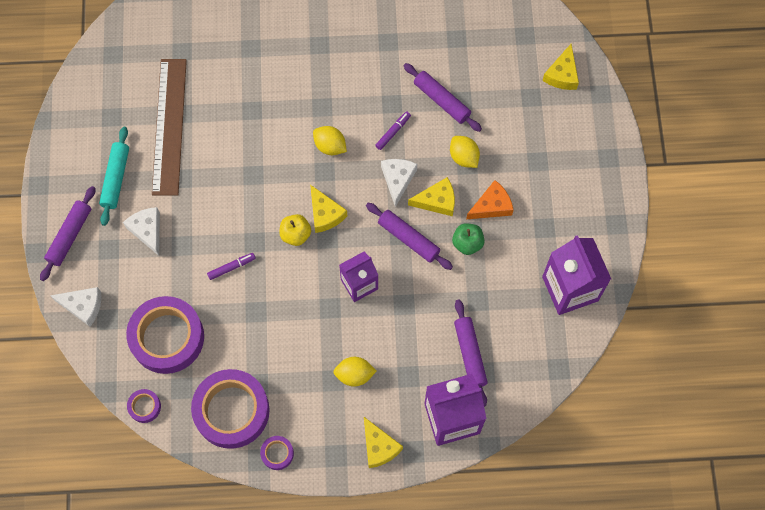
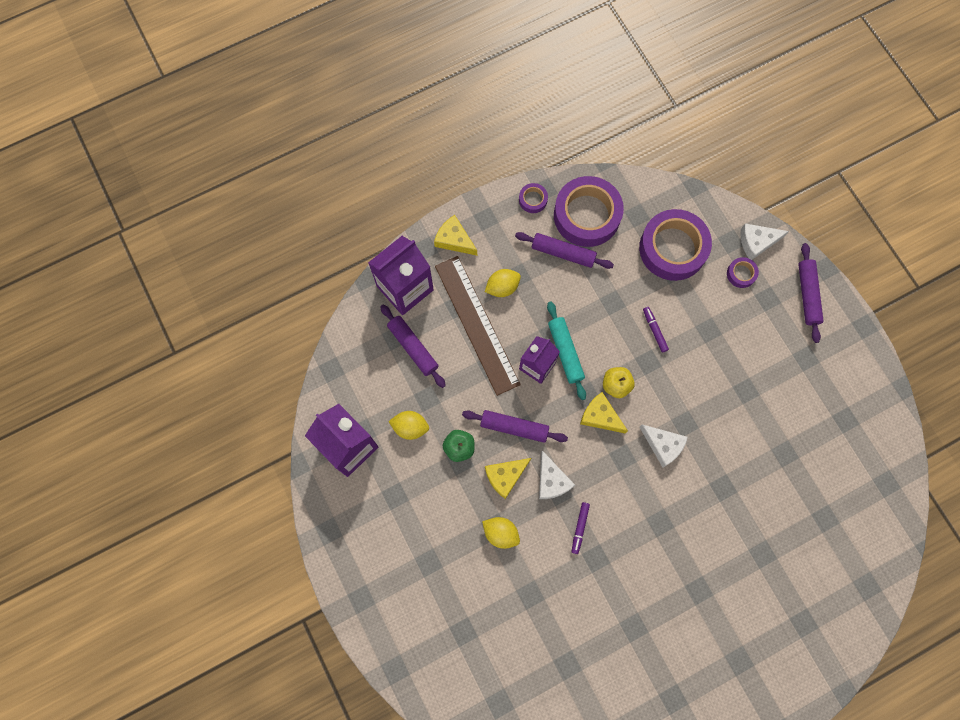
camera: 155 degrees right, 5 degrees up
turquoise rolling pin [99,127,129,226] -> turquoise rolling pin moved to [547,301,586,400]
white cheese [123,207,160,256] -> white cheese moved to [640,424,688,467]
purple tape [127,389,161,423] -> purple tape moved to [727,257,759,288]
brown ruler [152,59,187,195] -> brown ruler moved to [435,256,521,396]
purple marker [207,253,256,280] -> purple marker turned 120 degrees clockwise [643,307,669,353]
yellow lemon [313,126,347,155] -> yellow lemon moved to [388,411,429,440]
purple rolling pin [404,63,482,132] -> purple rolling pin moved to [515,232,614,269]
orange cheese [466,180,514,219] -> none
yellow cheese [542,44,579,90] -> none

